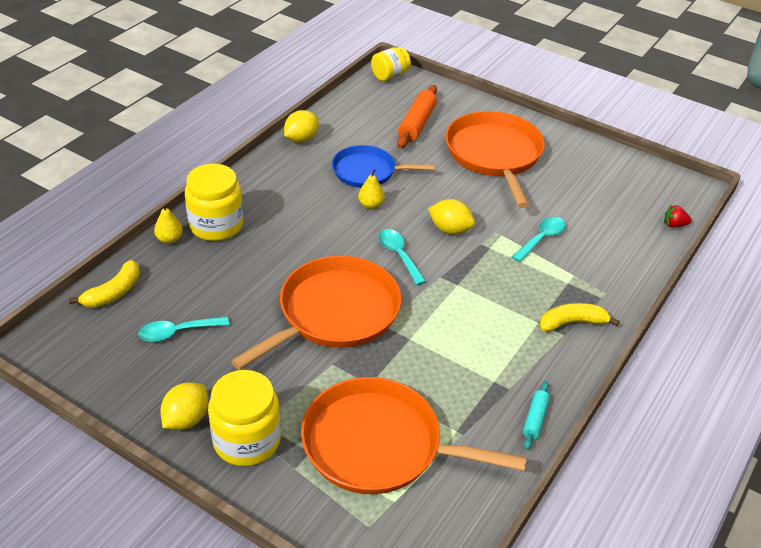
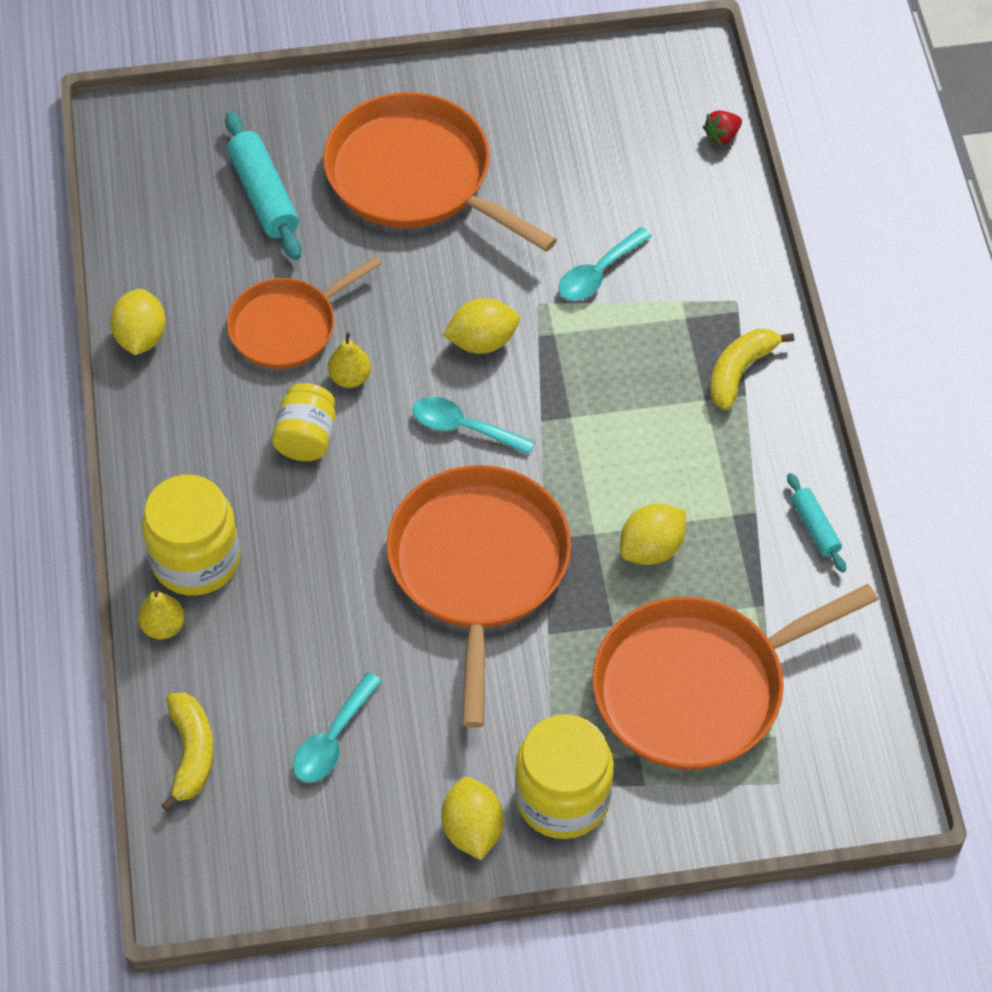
camera: 40 degrees left, 15 degrees up
blue pan [332,145,435,188] -> orange pan [227,256,382,369]
yellow jar [371,47,411,81] -> yellow jar moved to [272,383,335,461]
orange rolling pin [397,85,437,149] -> turquoise rolling pin [225,112,302,260]
turquoise spoon [512,217,566,262] -> turquoise spoon turned 135 degrees counterclockwise [558,227,652,301]
none -> yellow lemon [620,504,686,565]

